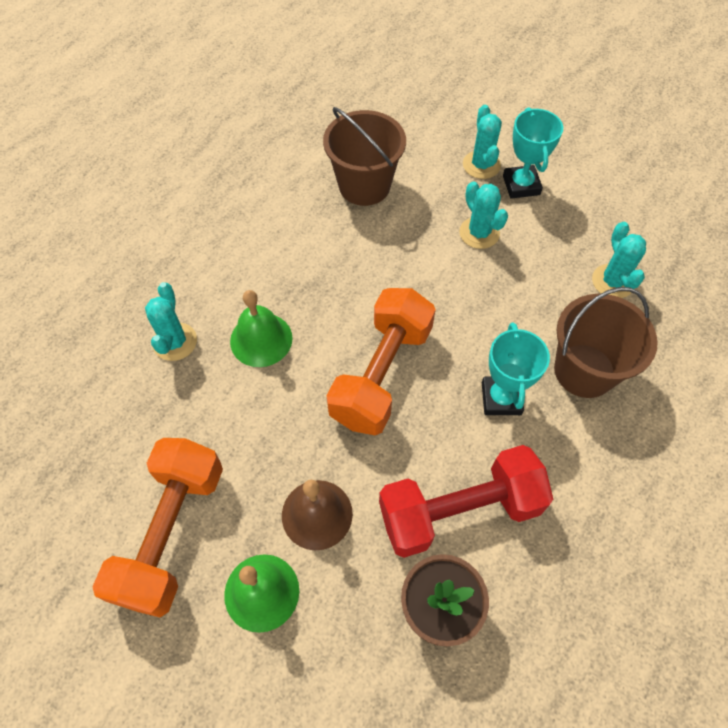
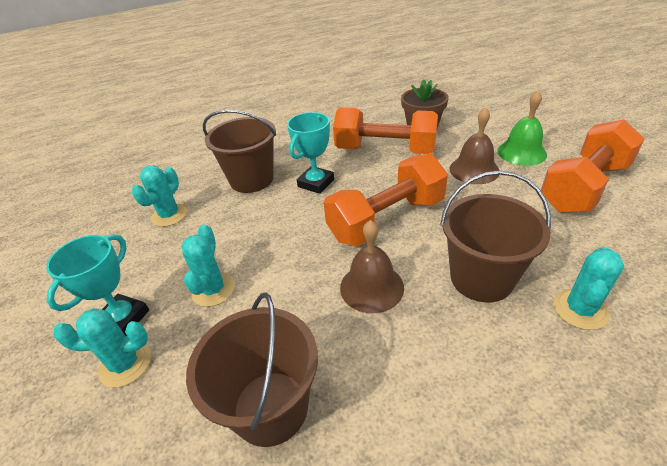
camera: 145 degrees left, 20 degrees down
green bell [230,290,293,367] -> brown bucket [440,171,551,302]
red dumbbell [379,445,553,558] -> orange dumbbell [333,107,438,154]
turquoise cactus [463,105,502,179] -> turquoise cactus turned 60 degrees clockwise [53,308,151,388]
none -> brown bell [340,220,404,313]

